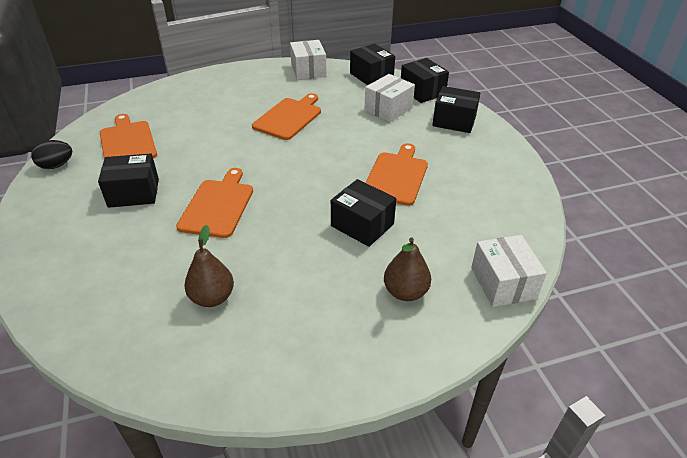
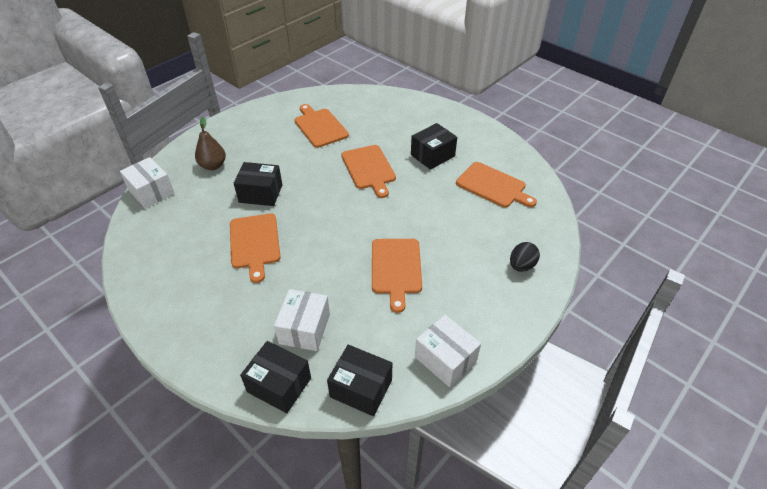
camera: 150 degrees right, 5 degrees up
black egg [31,140,72,169] -> black egg moved to [510,242,540,272]
brown pear [184,225,234,307] -> orange cutting board [295,104,349,148]
black box [432,86,480,133] -> none

